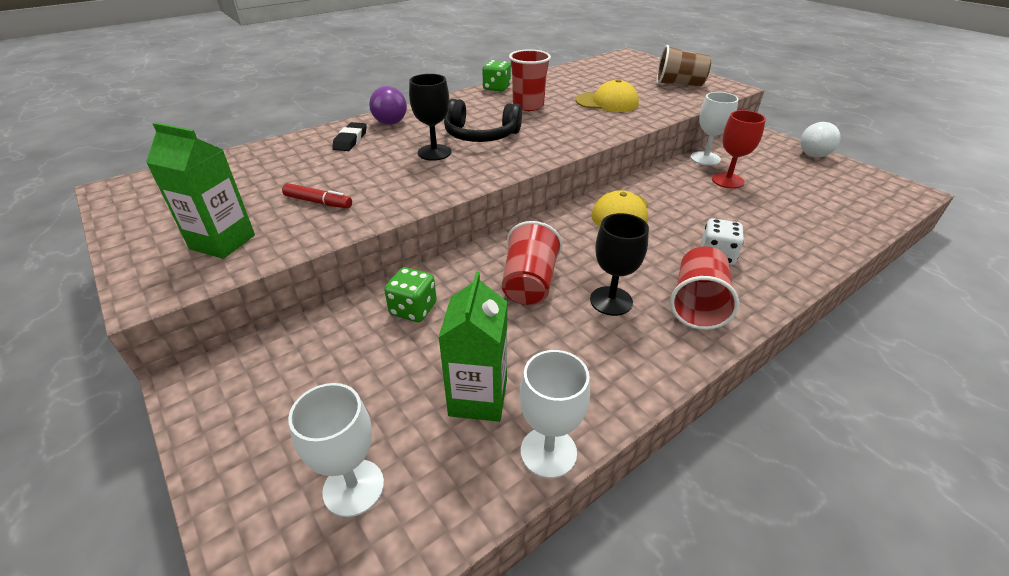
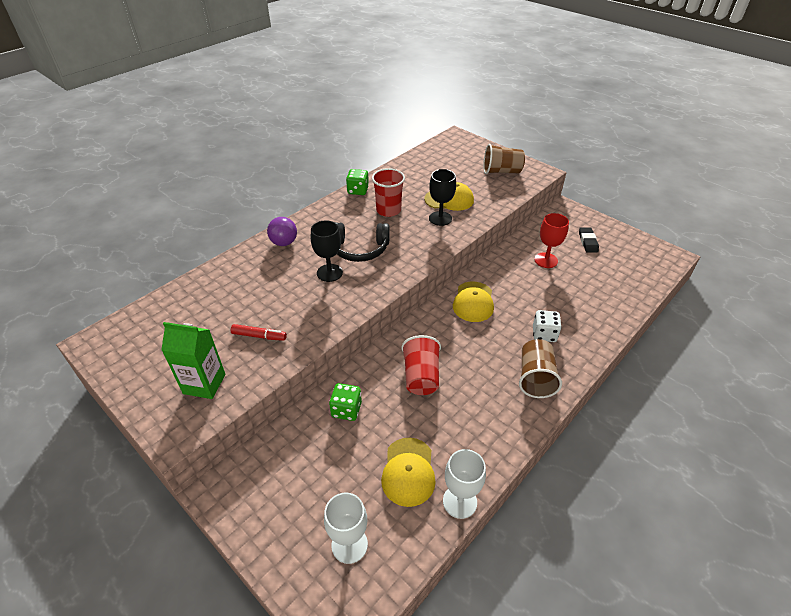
camera: 10 degrees left, 5 degrees up
black eraser [332,122,367,151] -> black eraser moved to [579,227,599,253]
green carton [438,272,507,422] -> yellow cap [381,438,436,507]
black goblet [590,213,649,316] -> black goblet moved to [429,169,456,226]
red cup [670,246,739,330] -> brown cup [519,339,562,398]
white goblet [691,92,738,166] -> none
white ball [800,122,841,157] -> none

